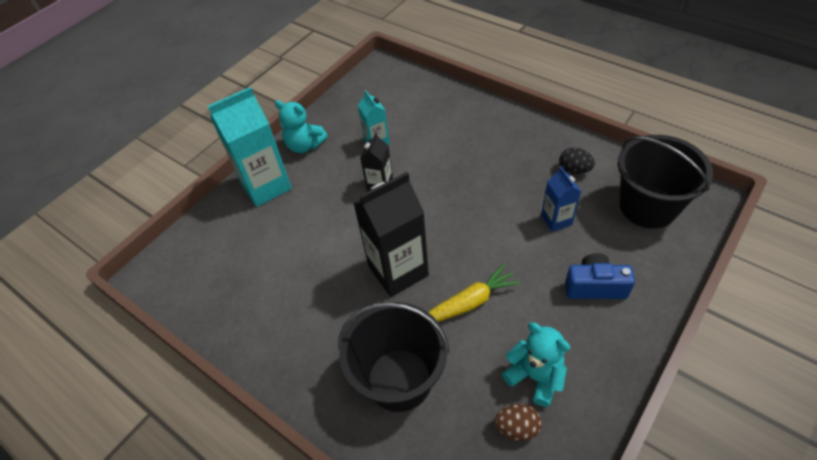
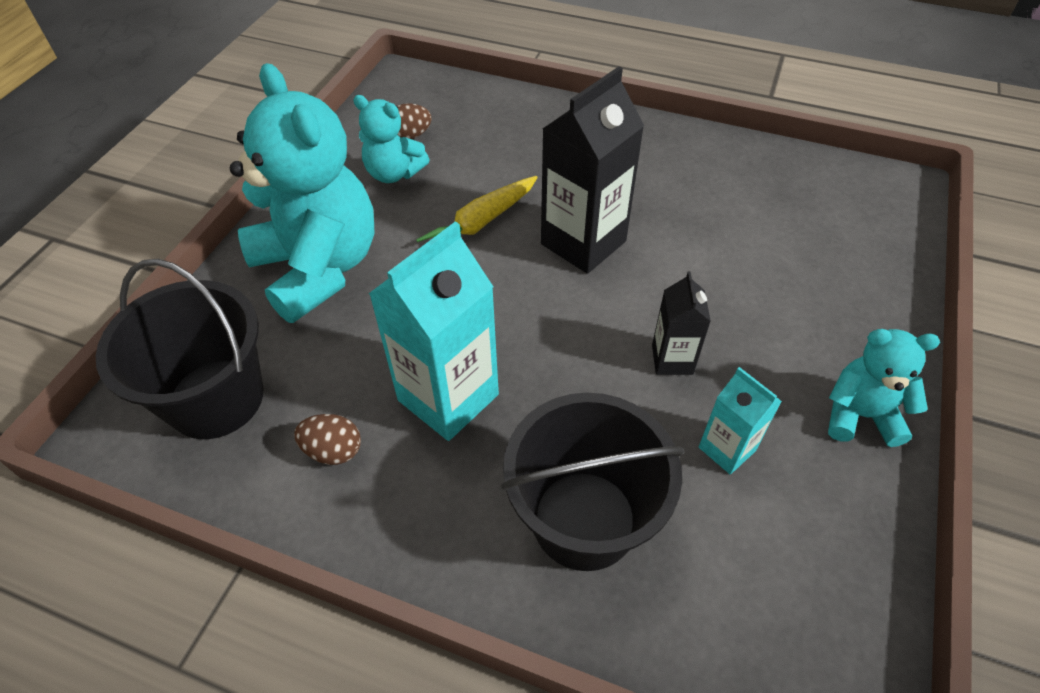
camera: 160 degrees right, 0 degrees up
turquoise carton [208,87,292,207] -> turquoise carton moved to [369,221,499,441]
black bucket [338,302,450,412] -> black bucket moved to [501,393,684,571]
blue carton [541,166,581,232] -> none
black egg [559,148,595,174] -> brown egg [294,414,361,465]
blue camera [565,253,635,299] -> turquoise teddy bear [230,63,374,323]

